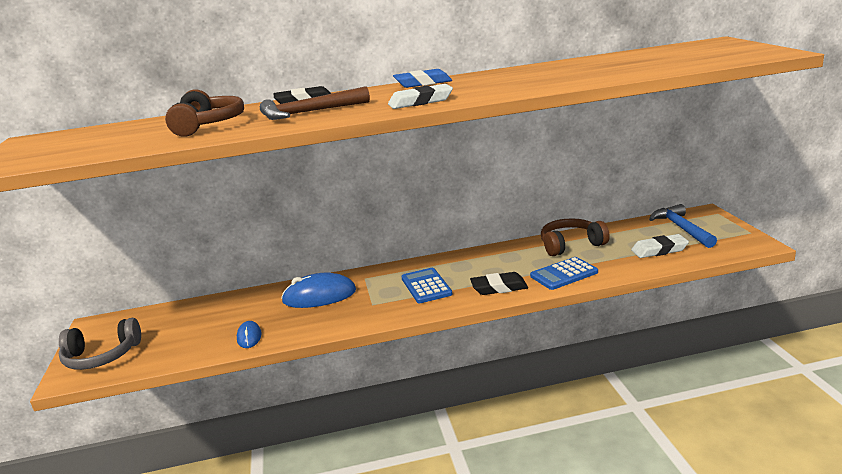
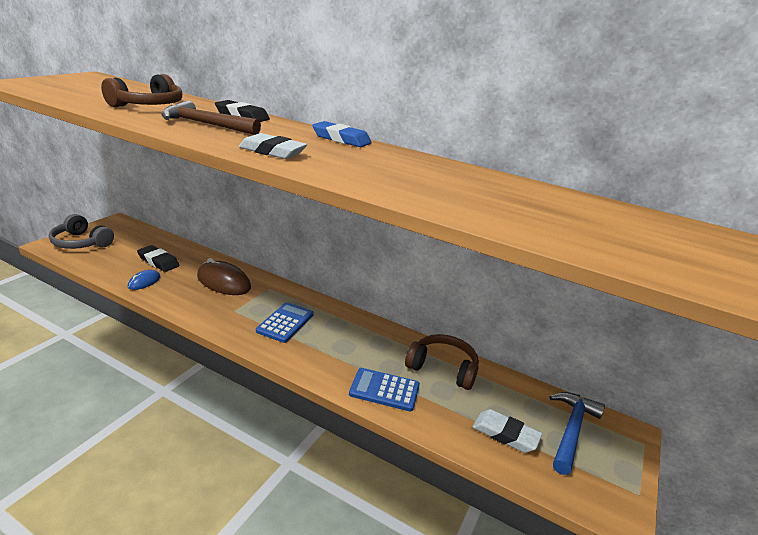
camera: 35 degrees right, 5 degrees up
blue mouse [281,273,356,308] -> brown mouse [197,258,251,295]
black eraser [470,272,528,295] -> black eraser moved to [137,245,180,272]

